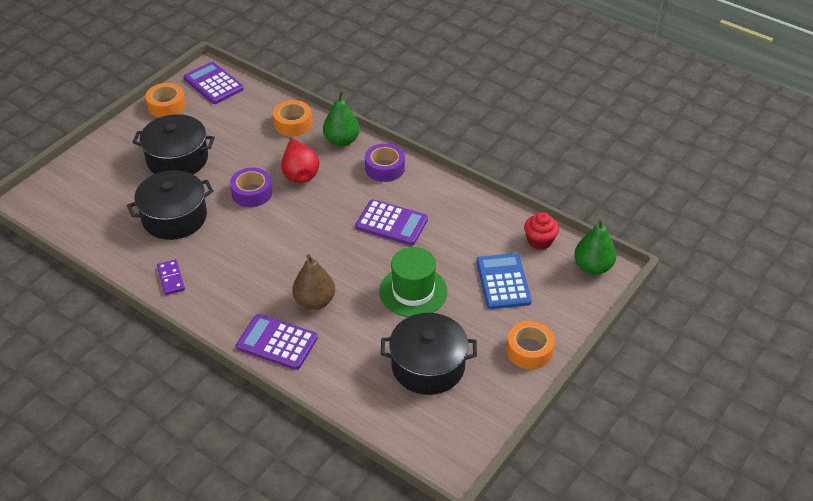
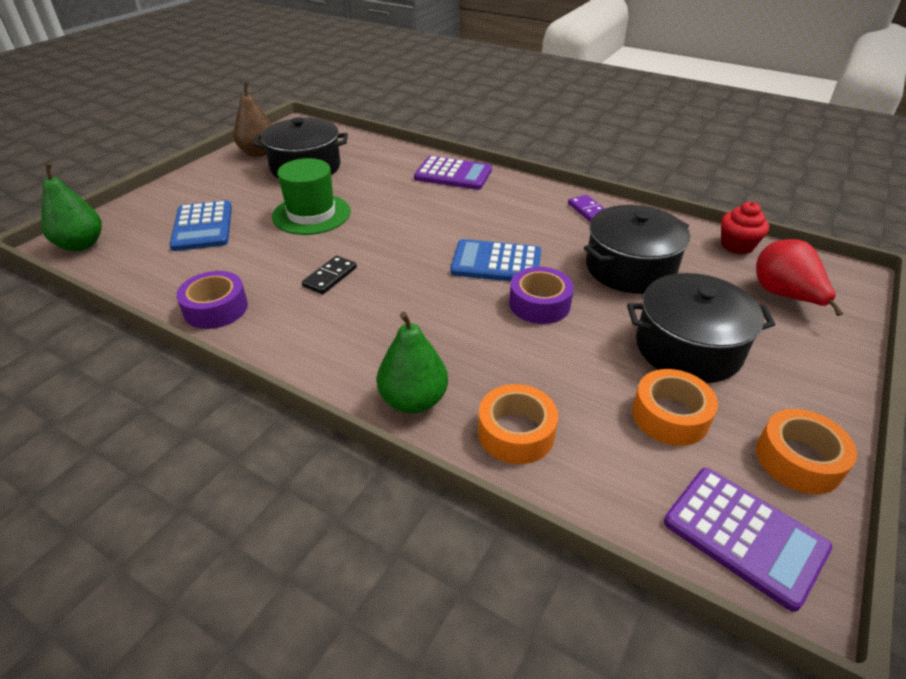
camera: 175 degrees right, 5 degrees down
red pear [281,137,319,183] -> red pear moved to [756,239,843,316]
brown pear [292,254,335,310] -> brown pear moved to [233,83,272,157]
purple calculator [355,199,428,245] -> black domino [302,256,357,294]
purple tape [365,143,405,182] -> purple tape moved to [176,271,248,329]
orange tape [506,321,555,369] -> orange tape moved to [632,369,718,446]
red cupcake [524,212,559,250] -> red cupcake moved to [721,202,769,254]
none -> blue calculator [450,239,541,281]

